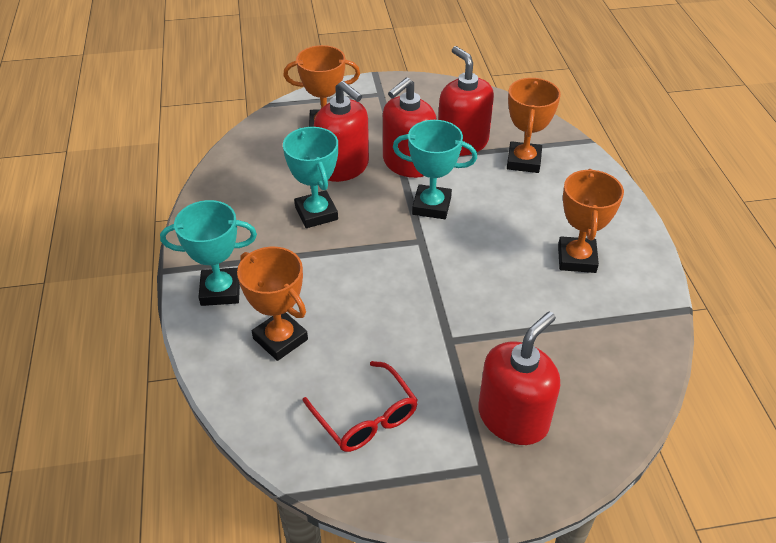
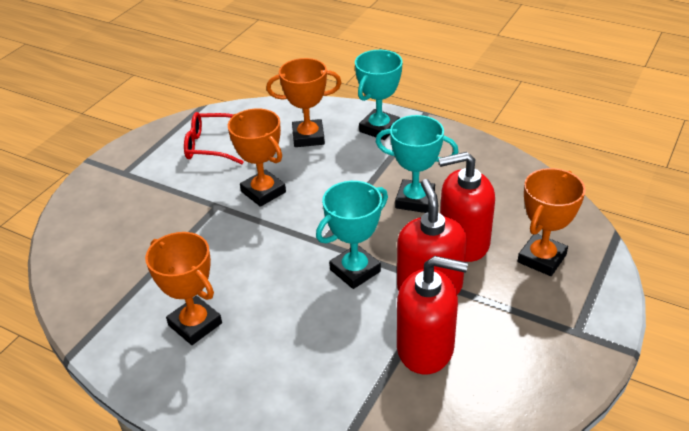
camera: 130 degrees right, 5 degrees down
red soap dispenser [478,312,560,445] -> none
orange trophy [507,78,561,173] -> orange trophy moved to [228,109,286,207]

